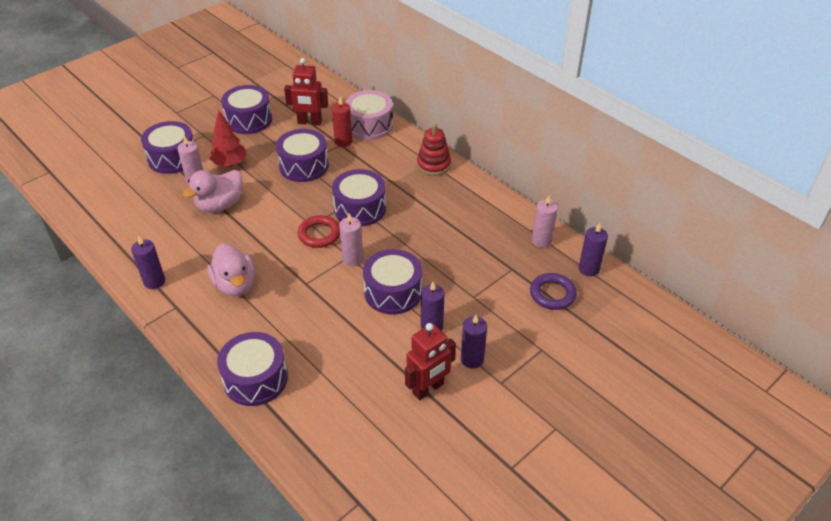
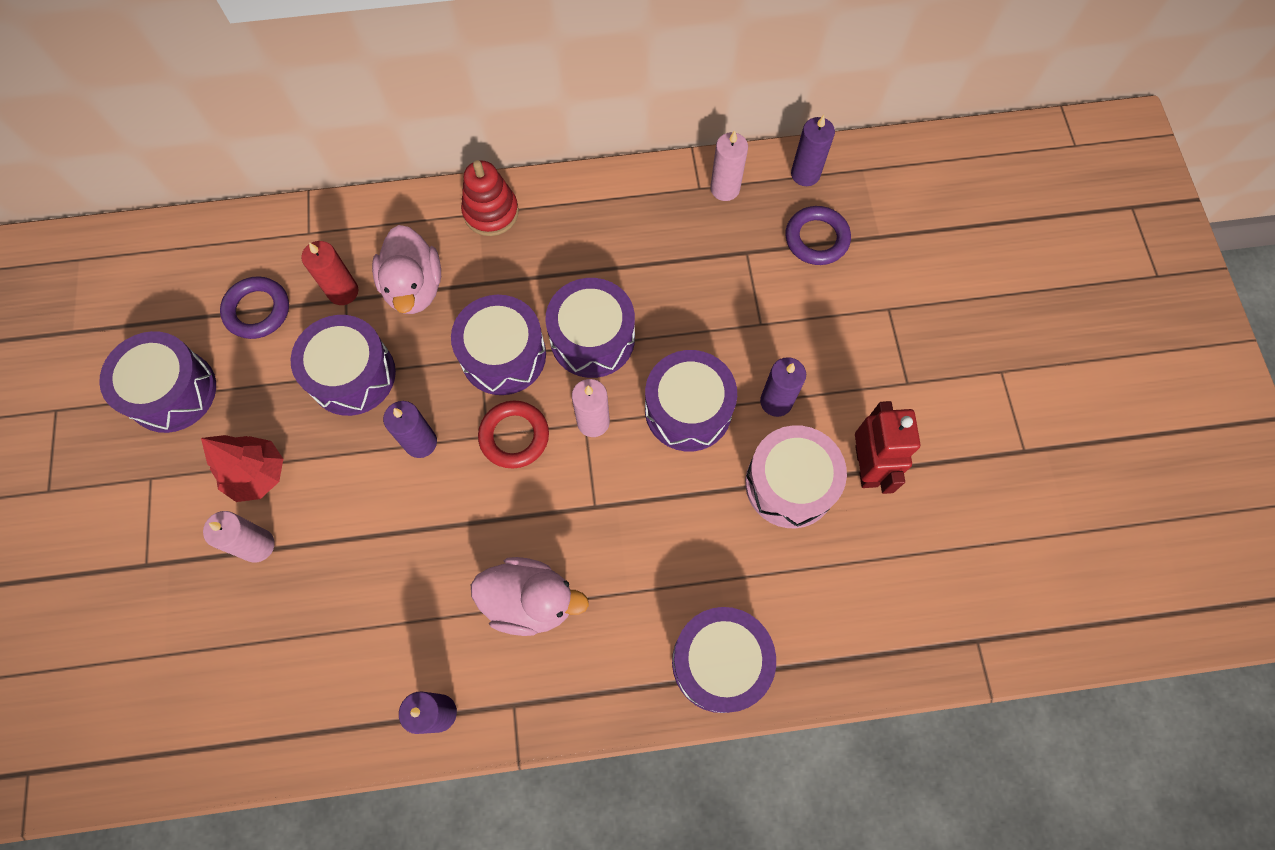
camera: 55 degrees left, 25 degrees up
purple drum [141,121,194,174] -> purple drum moved to [545,278,635,378]
pink duck [183,170,242,213] -> pink duck moved to [372,225,441,314]
red robot [284,58,328,126] -> purple ring [220,276,289,339]
pink drum [345,90,393,140] -> pink drum moved to [745,425,847,528]
purple candle [461,315,487,369] -> purple candle moved to [383,401,437,458]

